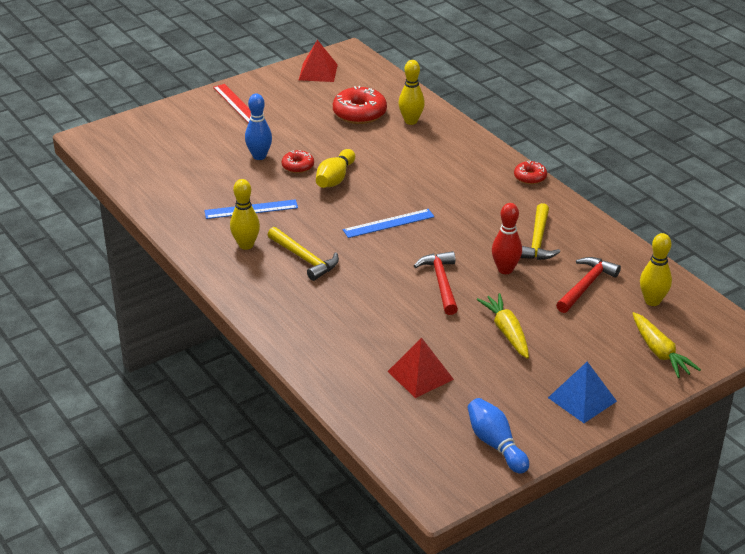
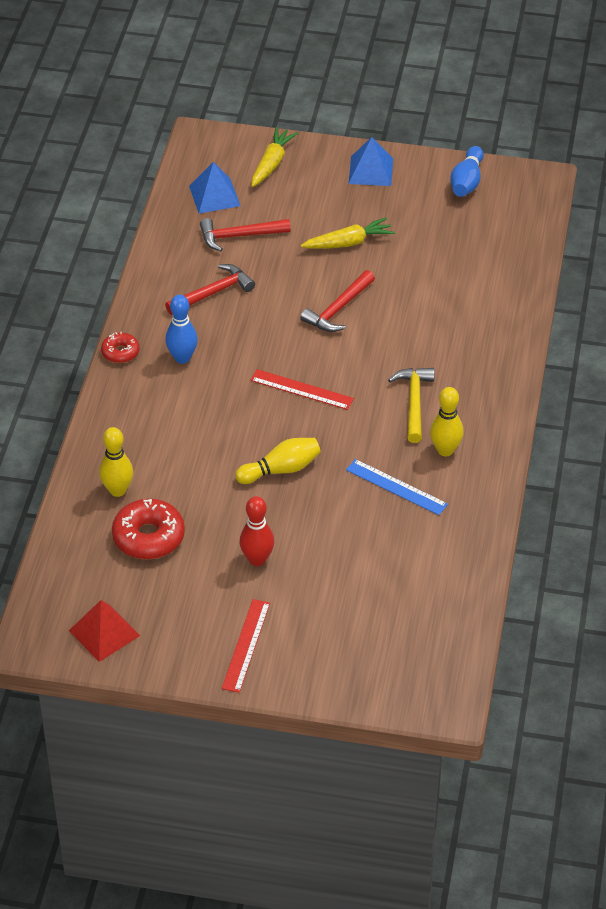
camera: 135 degrees left, 10 degrees up
blue bowling pin [245,93,272,160] -> blue bowling pin moved to [165,295,198,364]
red donut [282,150,314,173] -> none
blue ruler [343,209,435,238] -> red ruler [250,369,354,410]
red pyramid [387,338,454,398] -> none
yellow carrot [477,293,529,359] -> yellow carrot turned 135 degrees counterclockwise [300,217,395,249]
red bowling pin [492,203,522,274] -> red bowling pin moved to [240,496,274,566]
yellow hammer [521,203,560,260] -> red hammer [165,264,255,315]
yellow bowling pin [640,233,672,306] -> blue pyramid [189,162,240,213]

